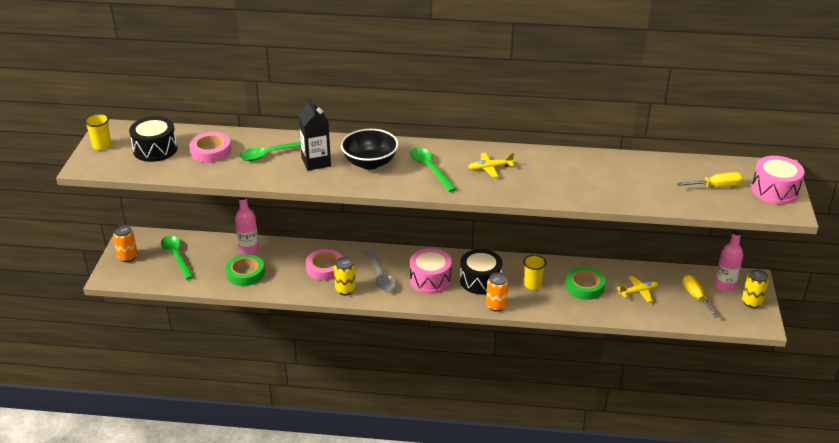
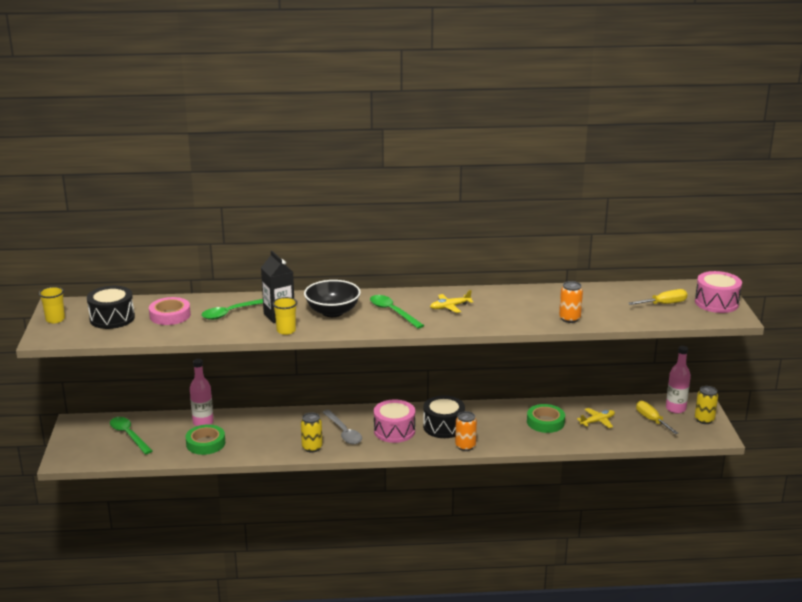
camera: 10 degrees left, 10 degrees down
orange can [113,225,137,262] -> orange can moved to [559,281,583,323]
pink tape [306,249,343,280] -> none
yellow cup [523,255,546,290] -> yellow cup moved to [272,297,297,335]

